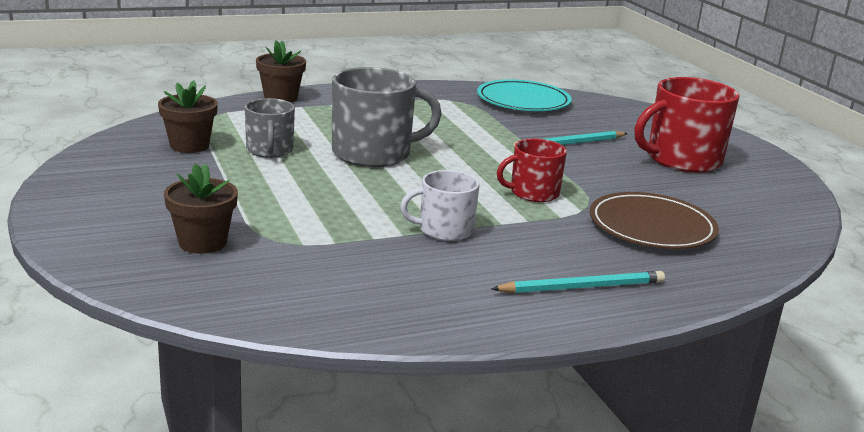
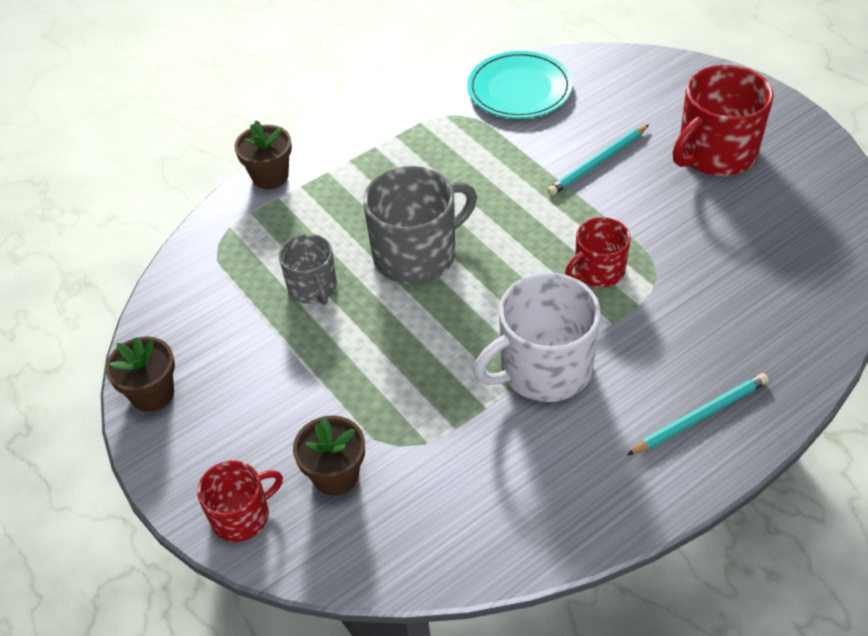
camera: 10 degrees left, 25 degrees up
brown flower pot [158,80,218,153] -> brown flower pot moved to [106,337,175,412]
white mug [400,170,480,241] -> white mug [473,273,601,402], size x1.70
brown plate [590,192,719,249] -> none
none -> red mug [197,460,283,542]

